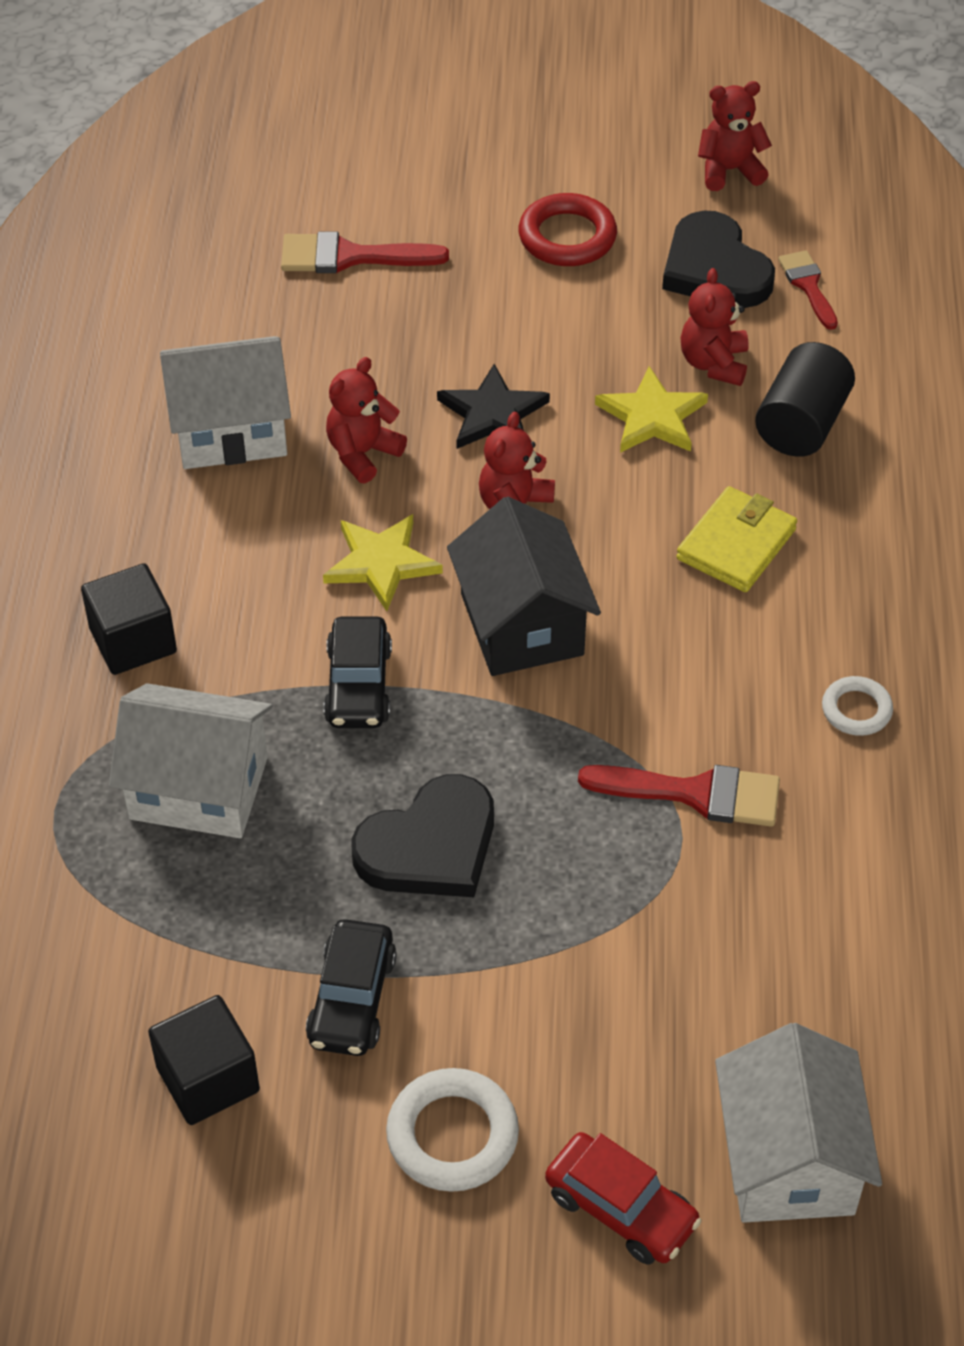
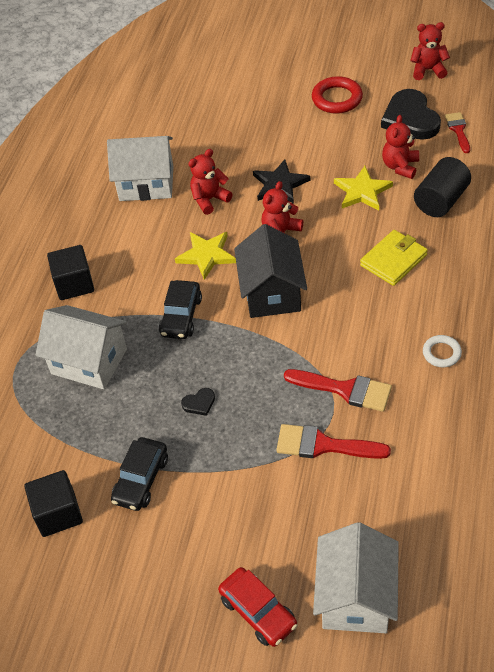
camera: 15 degrees right, 0 degrees up
red brush [281,231,449,273] -> red brush moved to [276,424,391,459]
black heart [351,774,494,897] -> black heart [181,388,215,416], size x0.42
white ring [386,1068,519,1192] -> none

